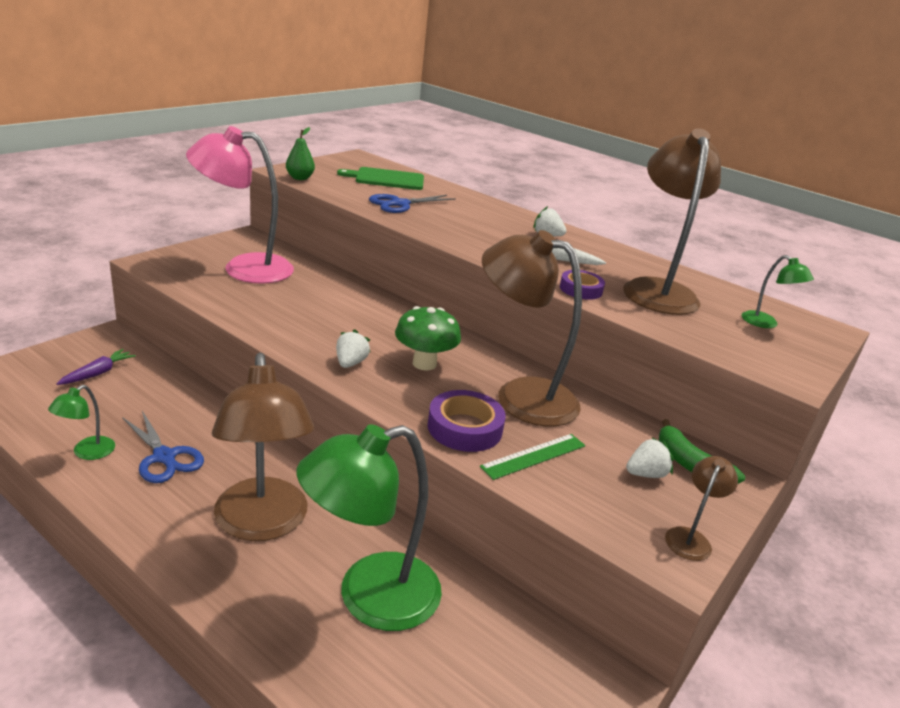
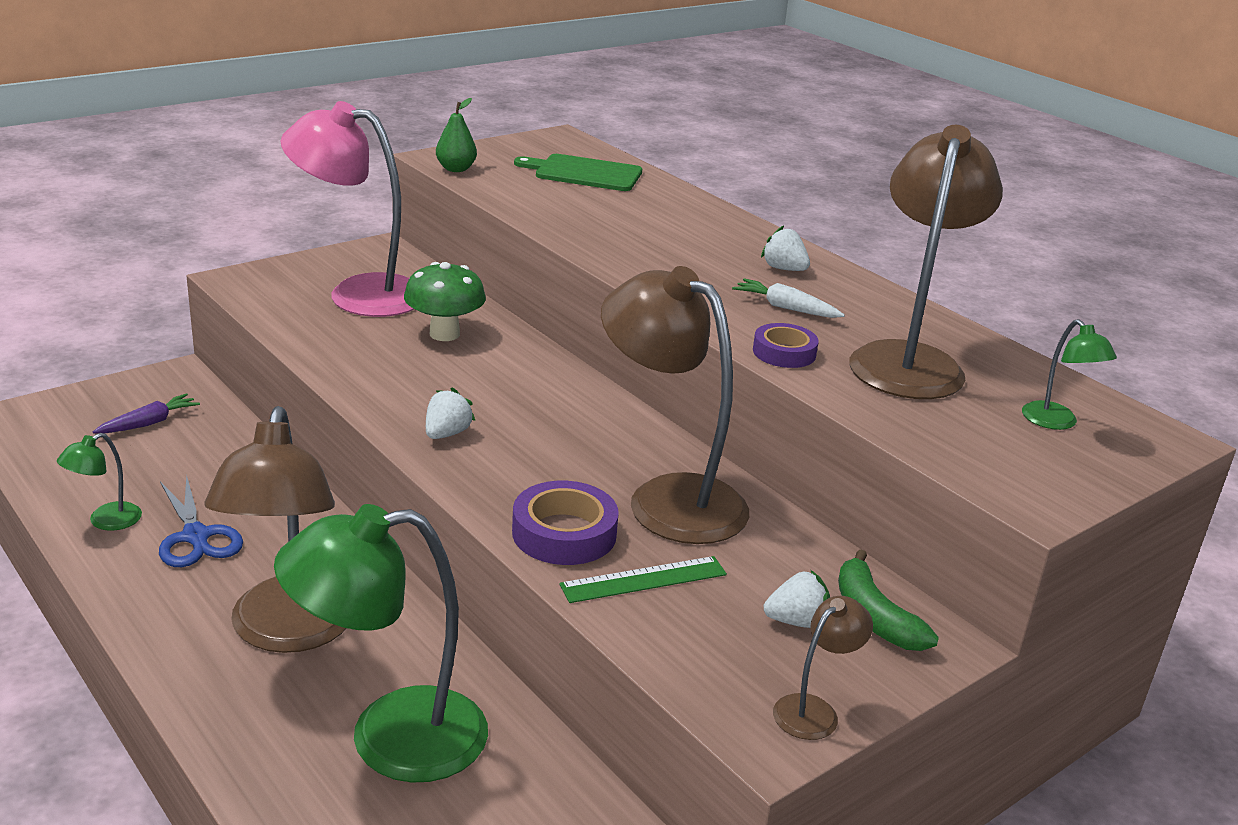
camera: 15 degrees right, 0 degrees up
blue scissors [369,194,456,213] -> none
green mushroom [395,306,461,371] -> green mushroom moved to [404,262,486,341]

